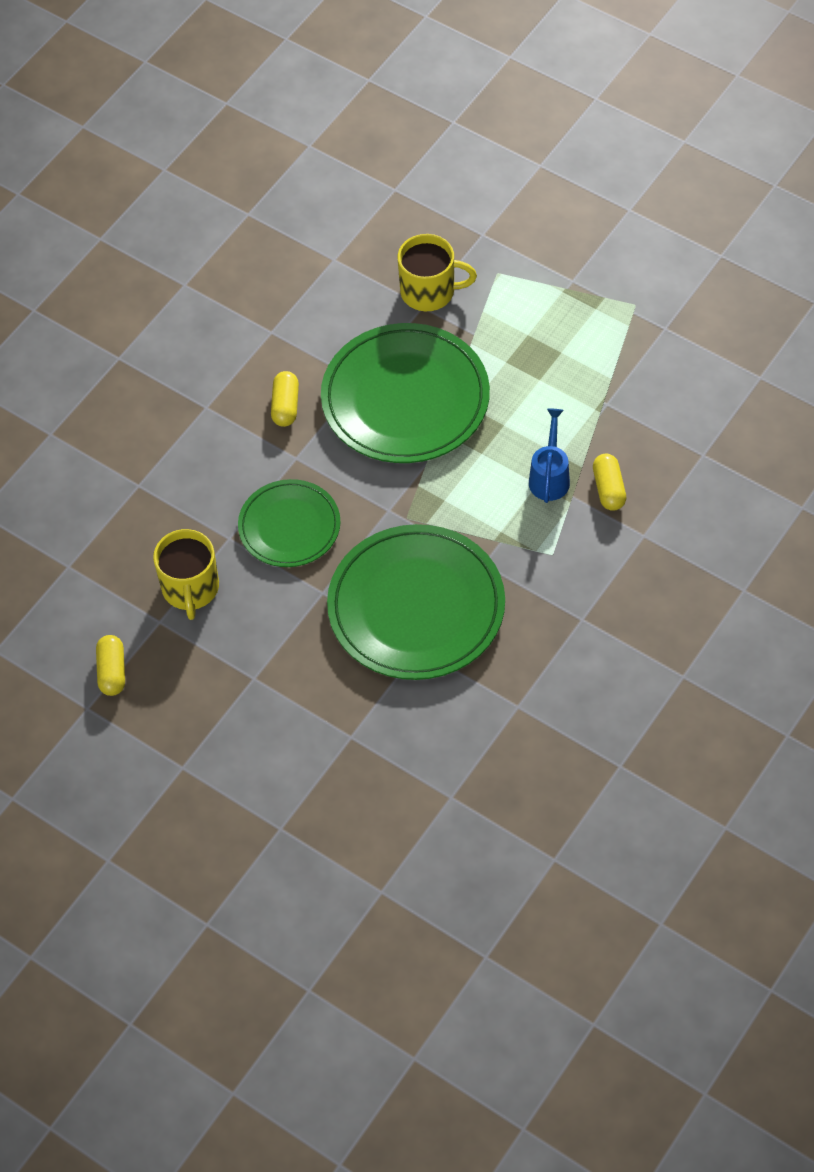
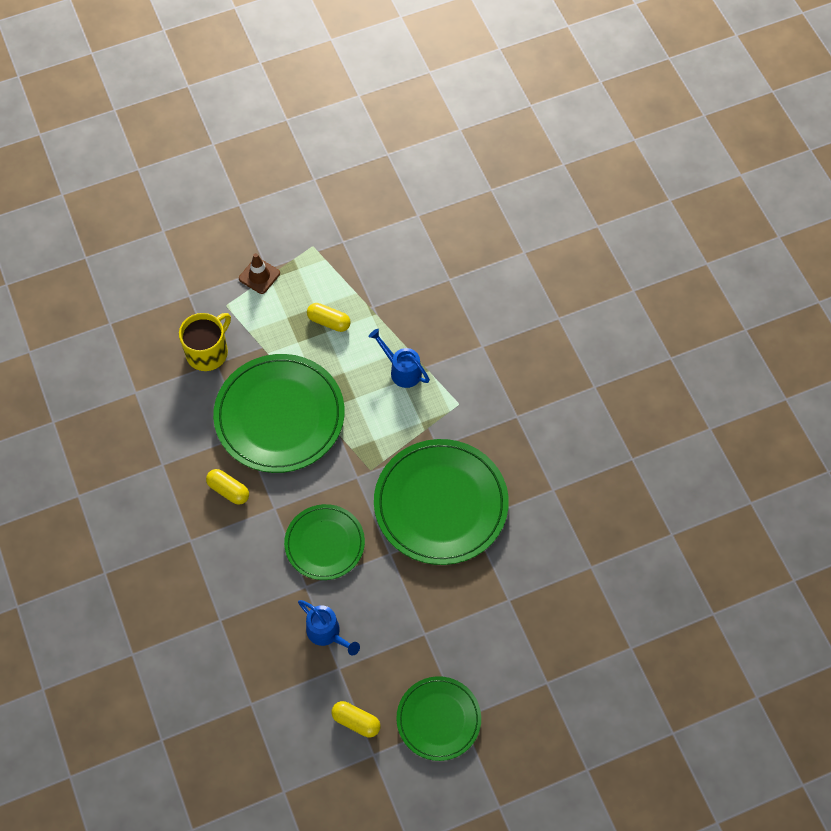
camera: 60 degrees left, 5 degrees up
yellow mug [153,529,219,620] -> blue watering can [298,600,360,656]
yellow capsule [593,454,626,511] -> yellow capsule moved to [307,303,350,332]
none -> brown traffic cone [239,253,280,294]
none -> green plate [396,676,481,761]

